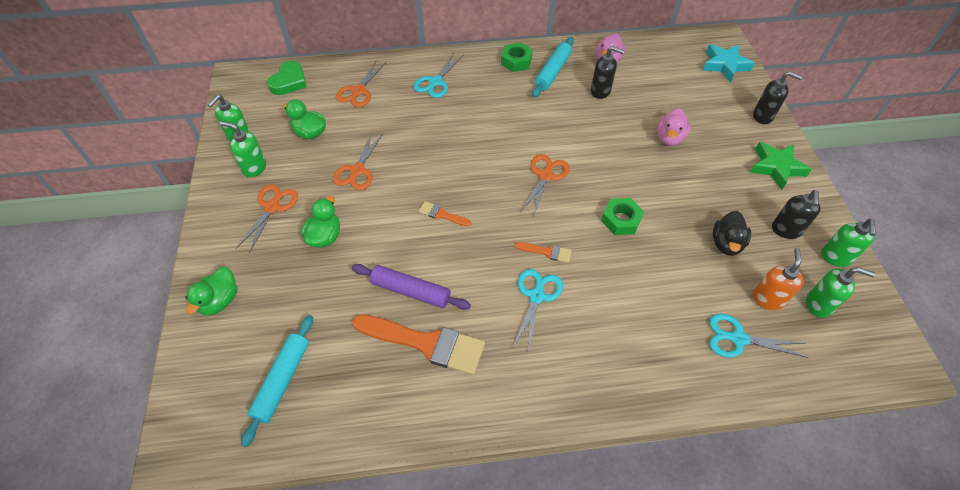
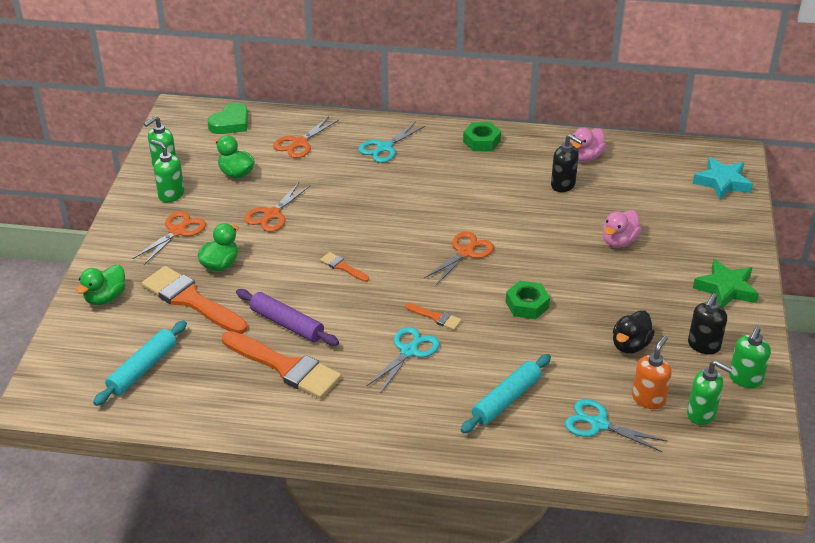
camera: 15 degrees right, 15 degrees down
turquoise rolling pin [532,37,574,98] -> turquoise rolling pin moved to [461,354,551,433]
black soap dispenser [753,71,803,124] -> none
none -> orange brush [142,266,248,334]

